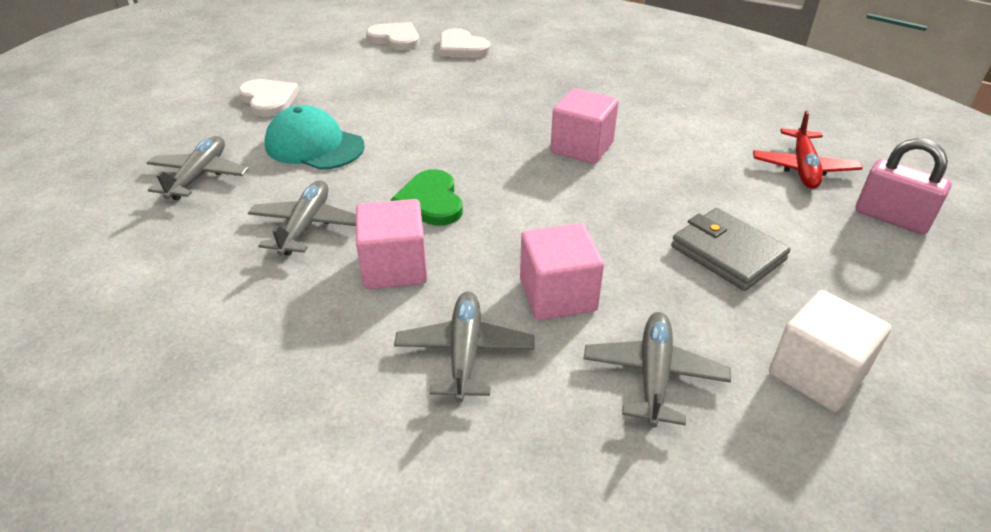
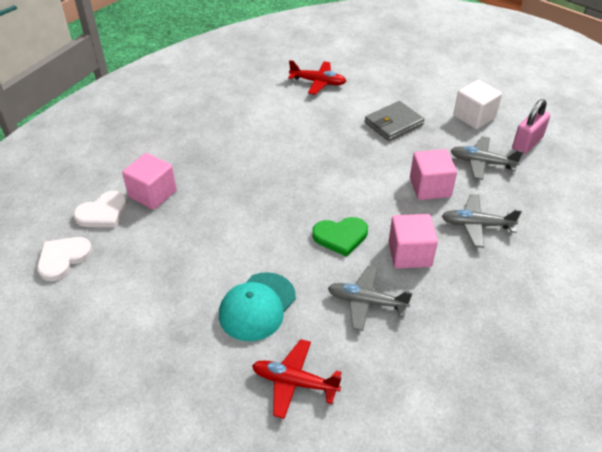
camera: 85 degrees left, 5 degrees up
grey plane [147,136,249,200] -> red plane [252,339,342,419]
white heart [238,79,299,117] -> none
pink cube [550,88,619,164] -> pink cube moved to [122,153,177,210]
pink padlock [855,138,951,234] -> pink padlock moved to [512,99,550,154]

